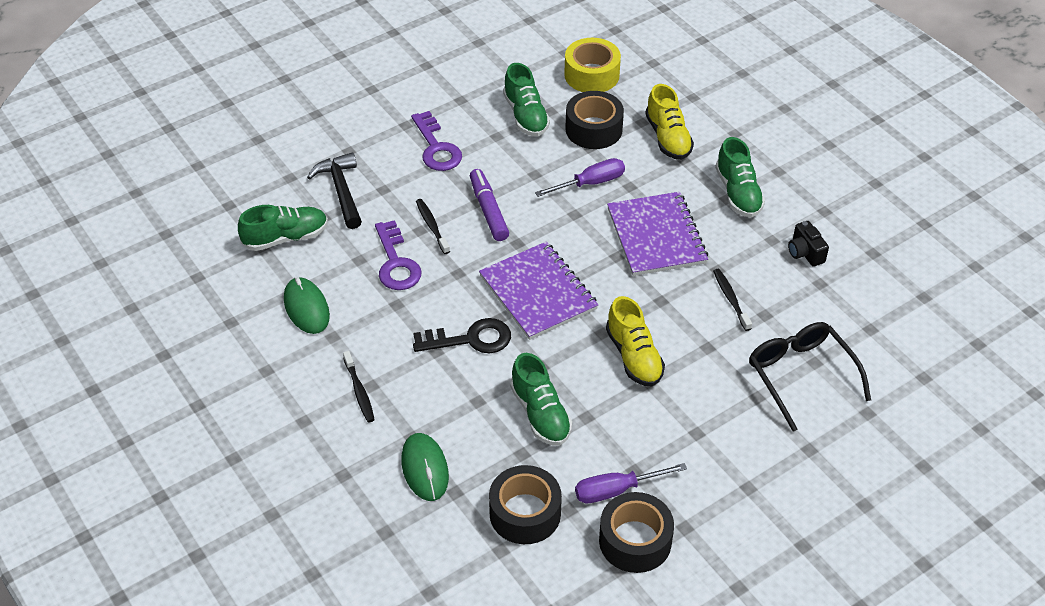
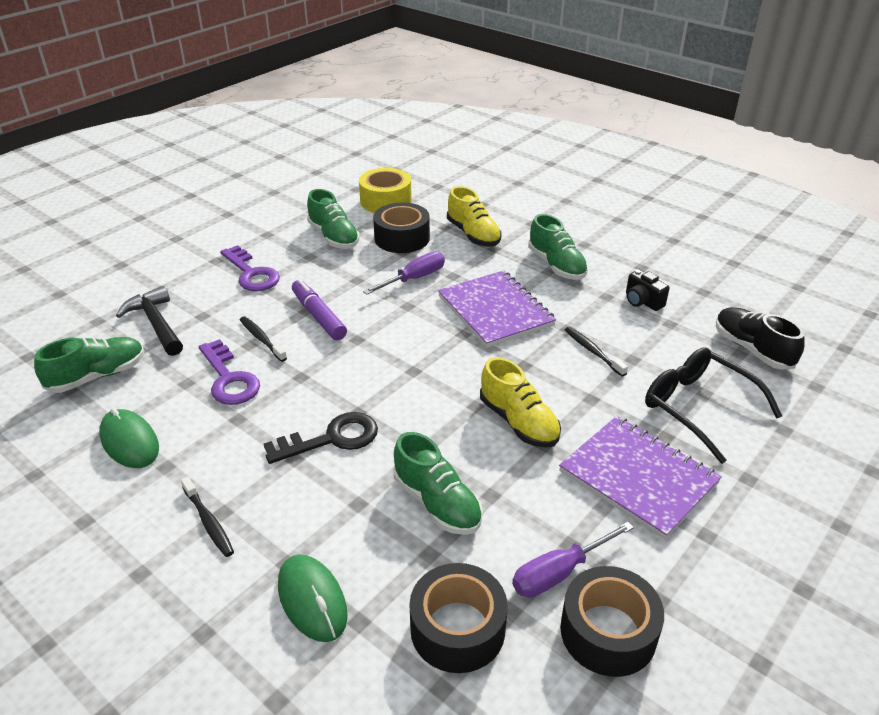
camera: 15 degrees left, 10 degrees down
purple notebook [479,242,598,340] -> purple notebook moved to [559,416,722,539]
none -> black shoe [716,307,804,370]

